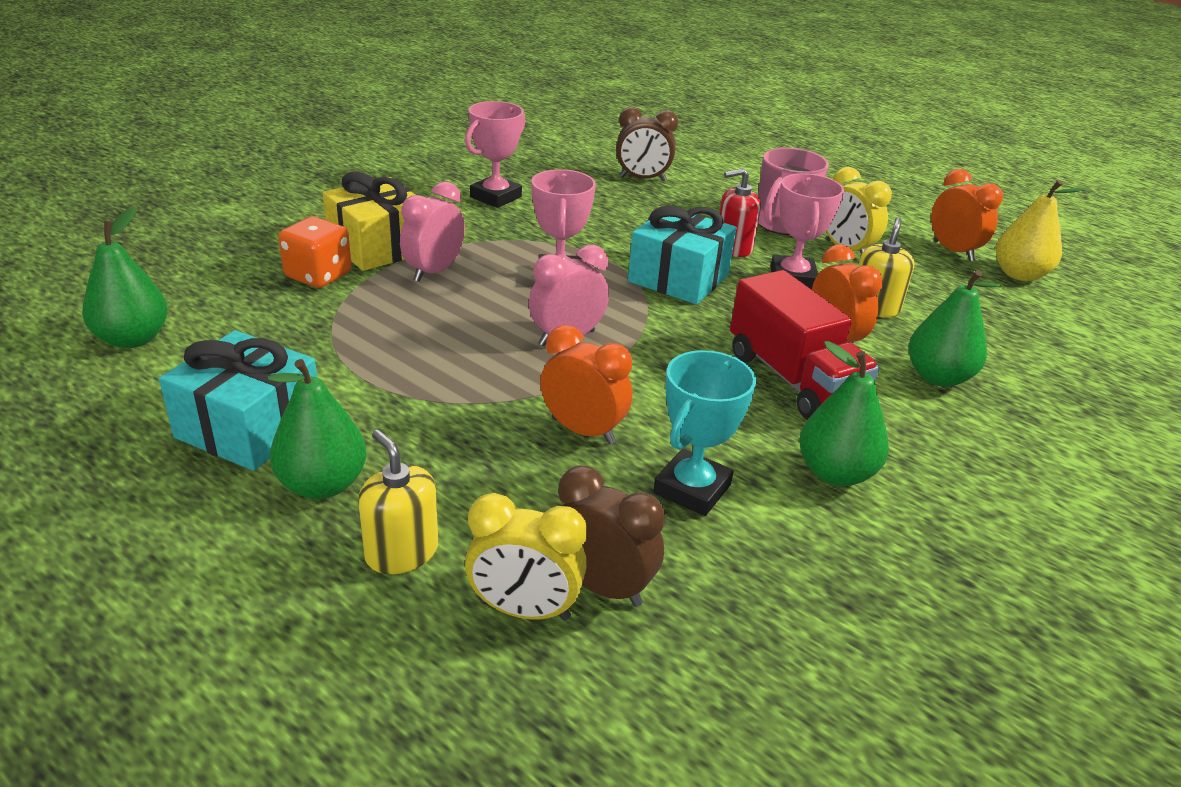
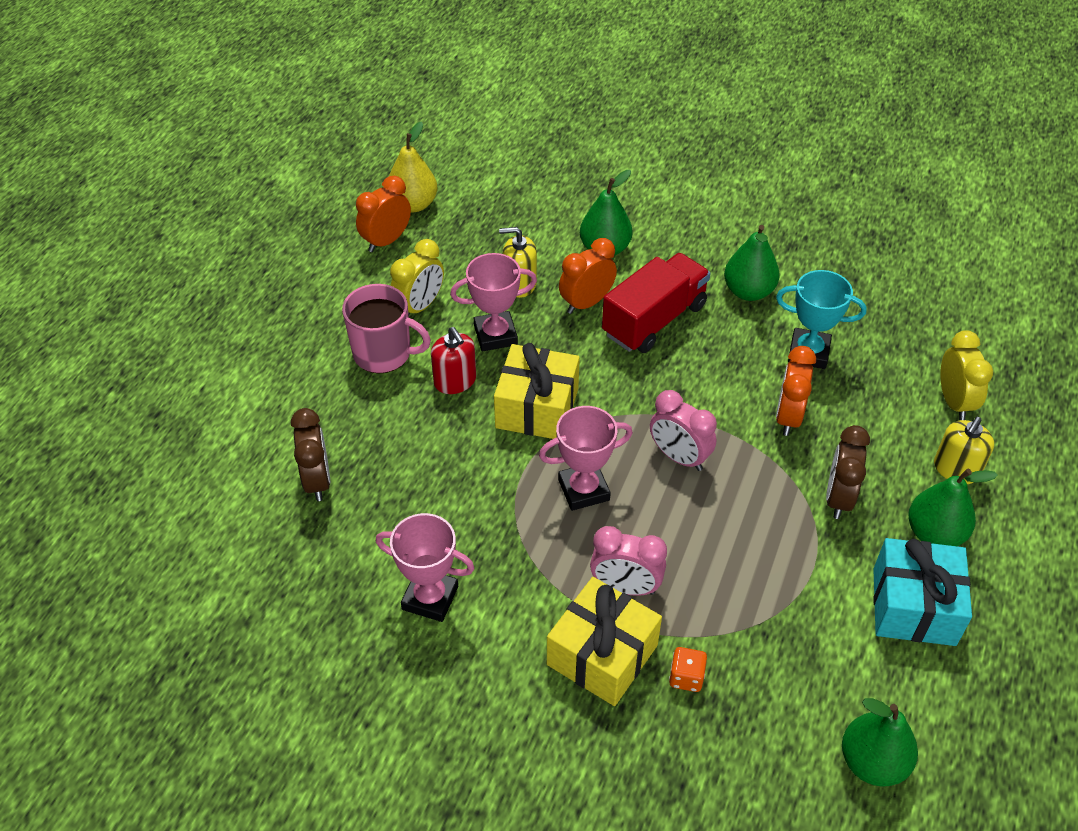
camera: 105 degrees left, 15 degrees up
orange dice [278,217,352,288] -> orange dice [669,647,707,692], size x0.61
brown clock [558,465,665,607] -> brown clock moved to [826,425,870,519]
turquoise gift [628,206,736,305] -> yellow gift [494,343,580,439]

